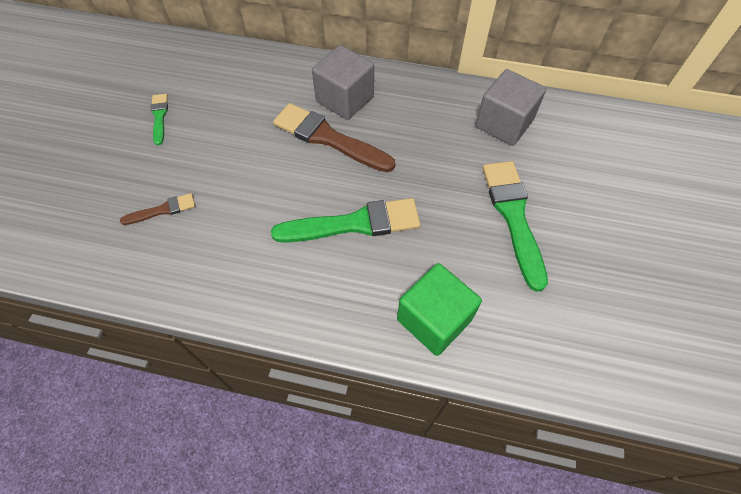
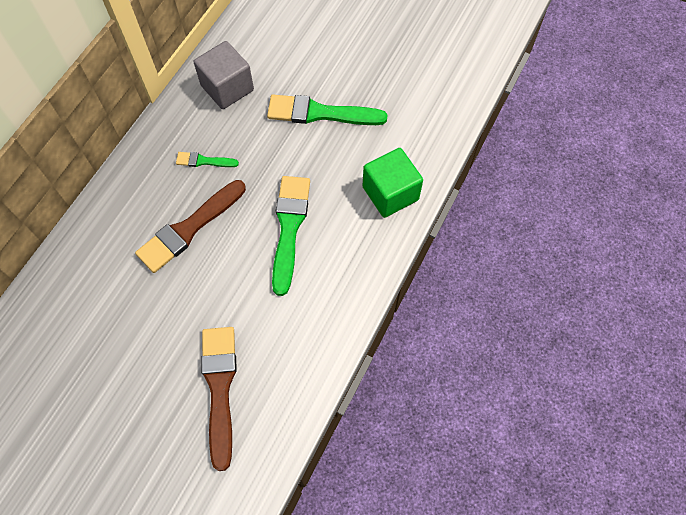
camera: 75 degrees left, 5 degrees up
brown brush [120,193,195,225] -> brown brush [201,327,237,471], size x1.98
green brush [151,94,168,145] -> green brush moved to [176,152,239,167]
grey cube [312,45,374,120] -> none

